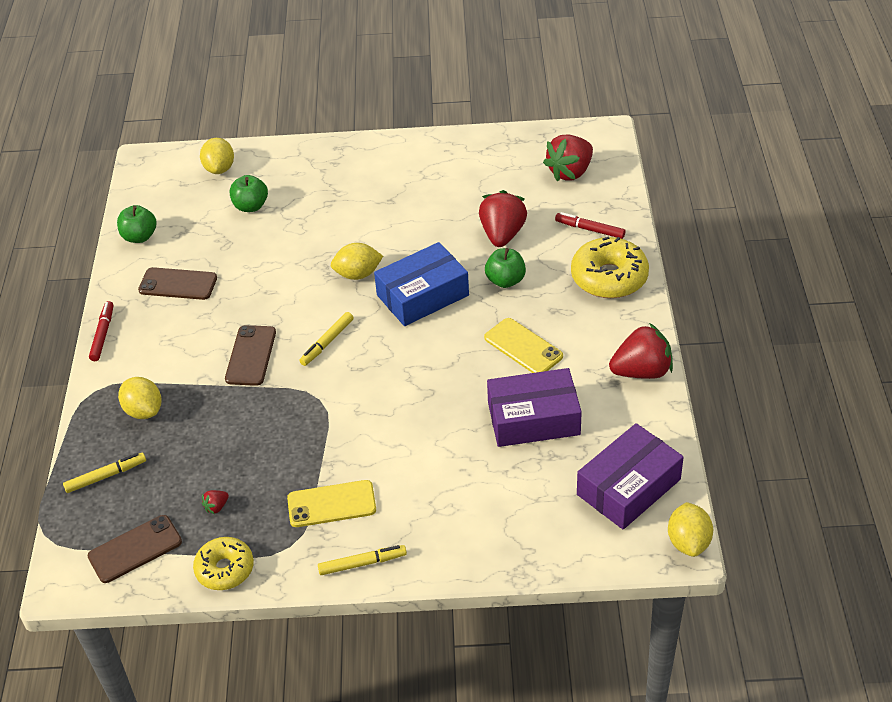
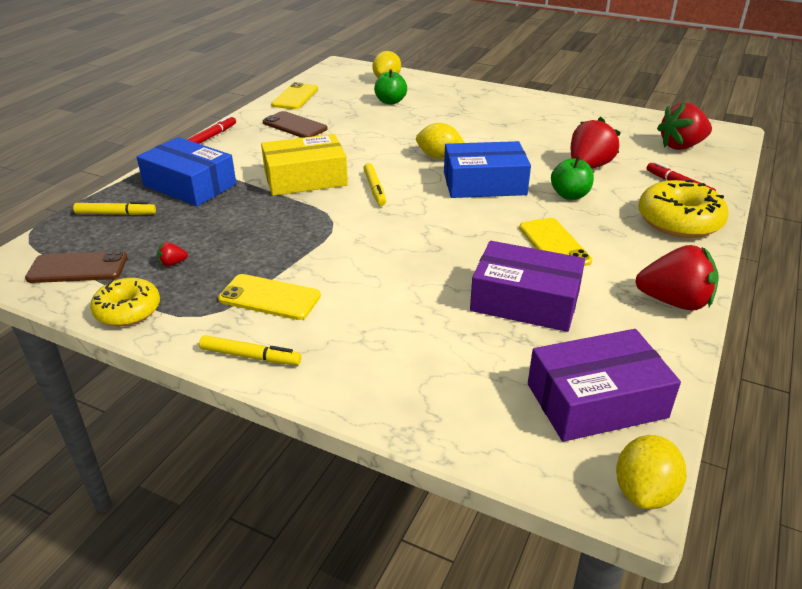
camera: 25 degrees right, 10 degrees down
green apple [117,205,157,243] -> yellow phone [271,82,318,109]
yellow lemon [118,377,162,419] -> blue box [137,137,236,206]
brown phone [225,325,276,386] -> yellow box [261,134,348,196]
yellow marker [299,312,354,366] -> yellow marker turned 75 degrees counterclockwise [363,163,386,206]

